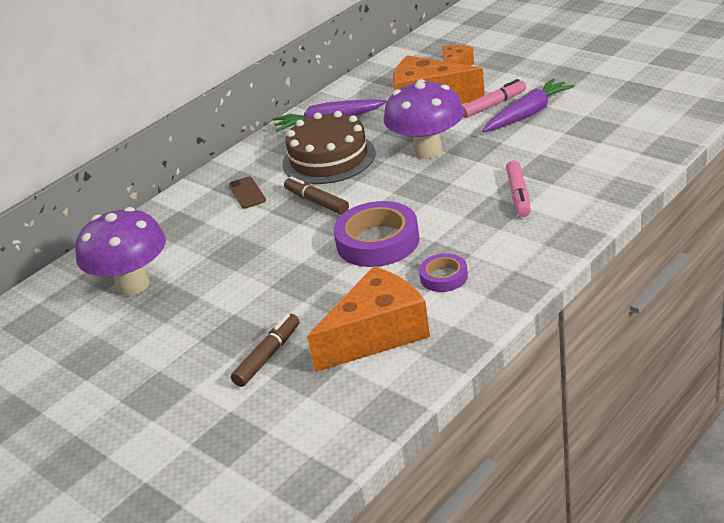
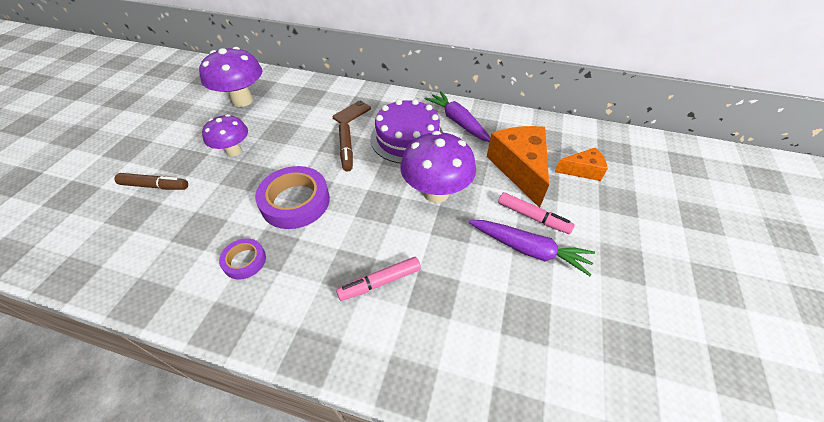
camera: 60 degrees right, 15 degrees up
brown cake [282,111,376,184] -> purple cake [370,99,443,163]
brown marker [284,176,349,215] -> brown marker turned 150 degrees clockwise [339,122,353,172]
orange cheese [307,266,430,372] -> none
none -> purple mushroom [202,114,248,157]

